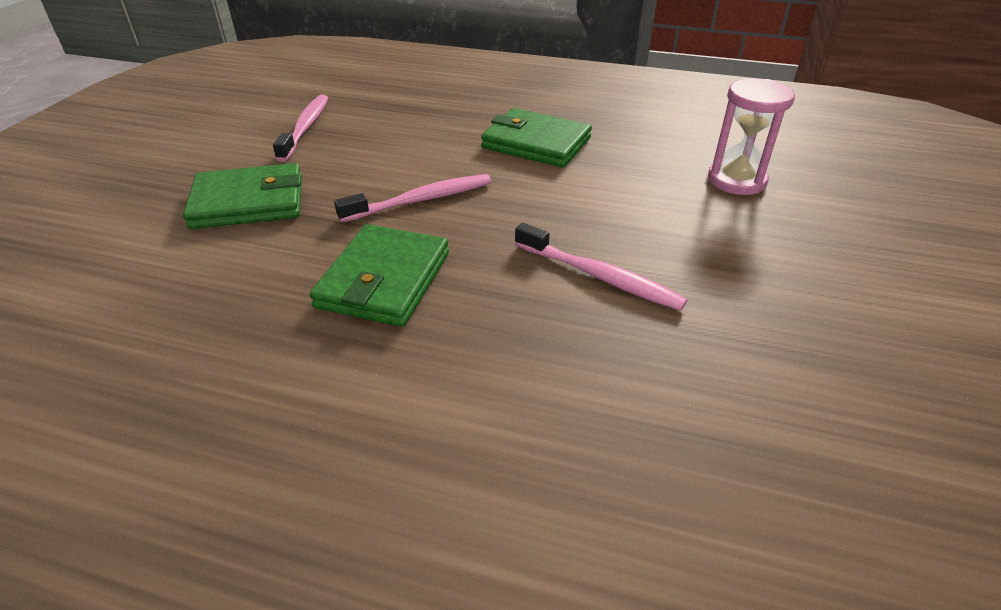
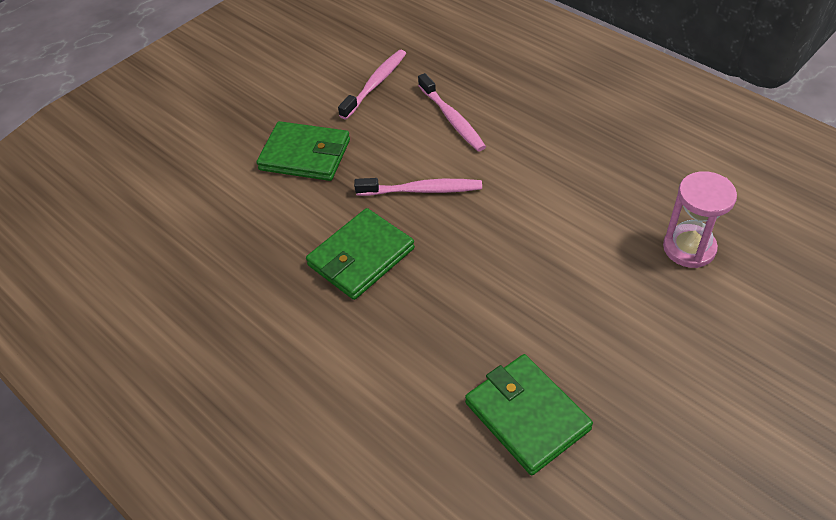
camera: 30 degrees right, 10 degrees up
green wallet [481,108,592,167] -> green wallet moved to [465,354,593,475]
pink toothbrush [515,223,687,311] -> pink toothbrush moved to [418,73,486,152]

